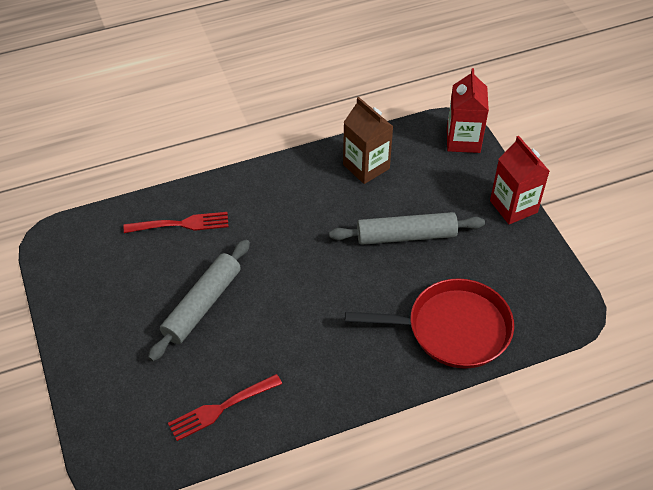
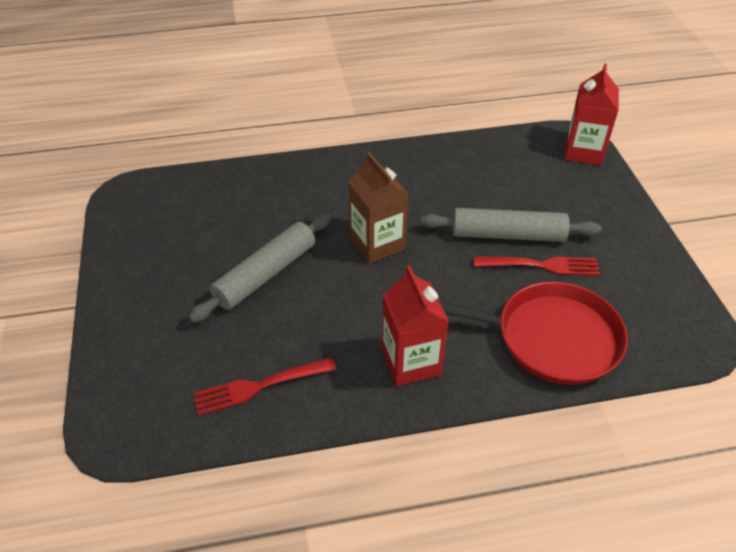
camera: 10 degrees right, 5 degrees down
red fork [124,212,229,233] -> red fork moved to [474,257,600,276]
brown carton [343,97,393,184] -> brown carton moved to [348,152,409,263]
red carton [490,136,550,224] -> red carton moved to [382,266,449,386]

